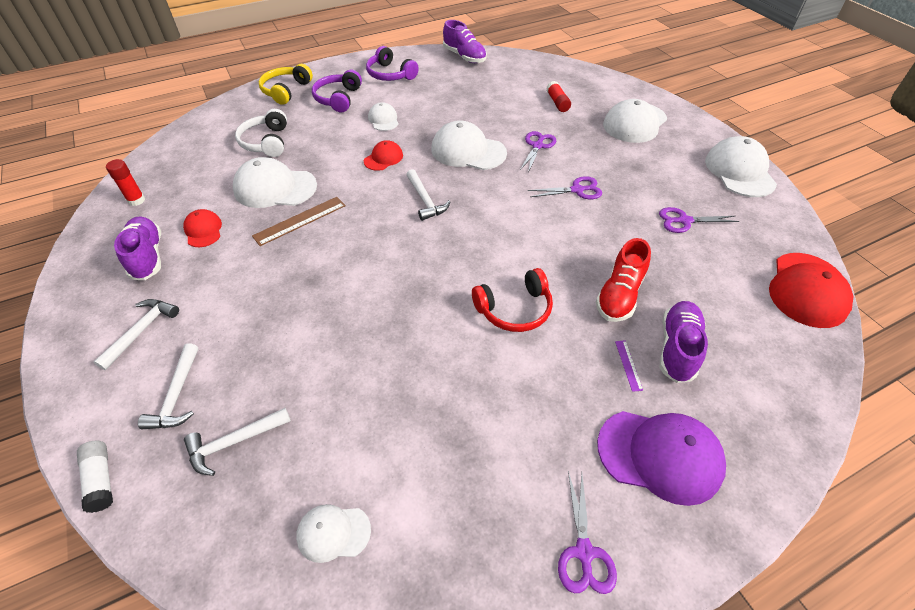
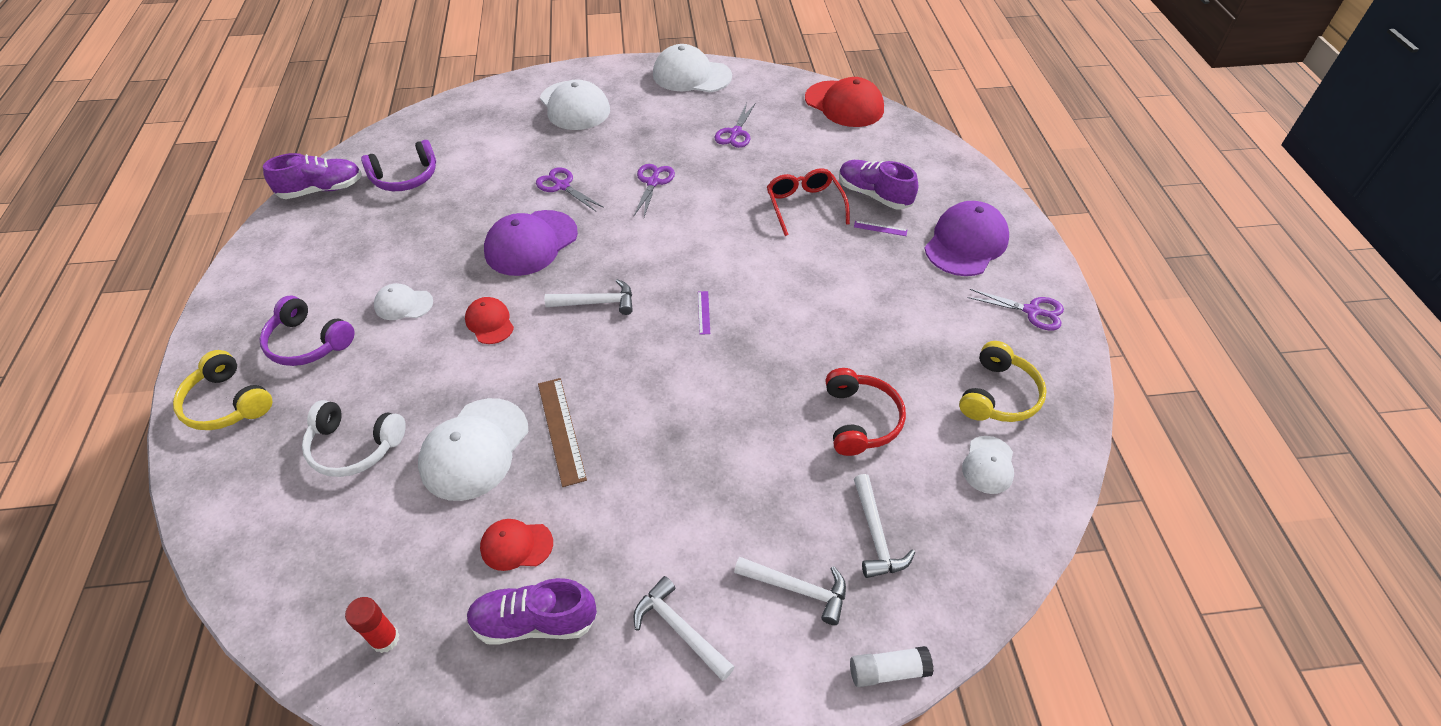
camera: 70 degrees left, 0 degrees up
purple headphones [366,46,419,81] -> purple headphones moved to [361,140,436,191]
white cap [431,120,507,170] -> purple cap [484,210,578,276]
red headphones [472,268,553,332] -> red headphones moved to [825,368,906,456]
red glue stick [546,81,571,112] -> none
red shoe [596,238,651,322] -> red glasses [767,168,850,236]
none -> purple ruler [698,291,710,335]
none -> yellow headphones [959,341,1047,422]

